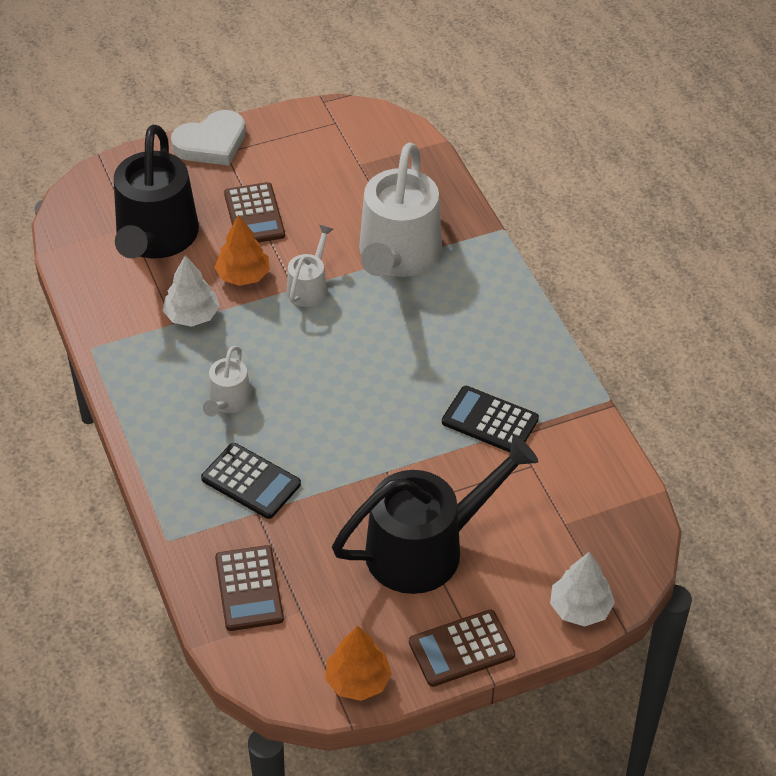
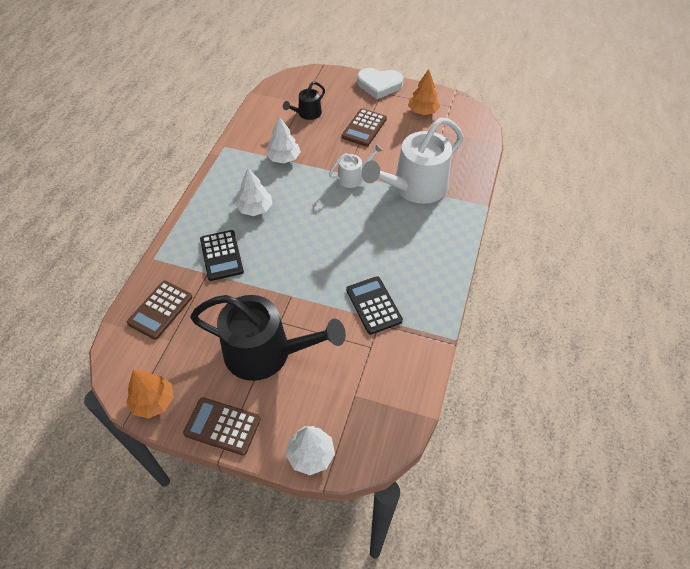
camera: 40 degrees right, 5 degrees up
black watering can [114,125,199,258] -> black watering can [283,82,325,120], size x0.48
white watering can [203,346,252,417] -> white tree [236,168,273,216]
orange tree [214,215,270,286] -> orange tree moved to [408,69,440,115]

